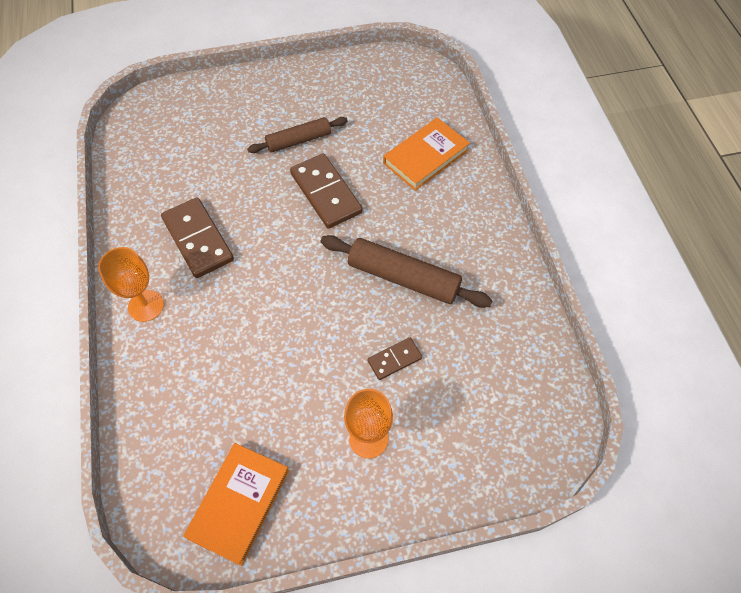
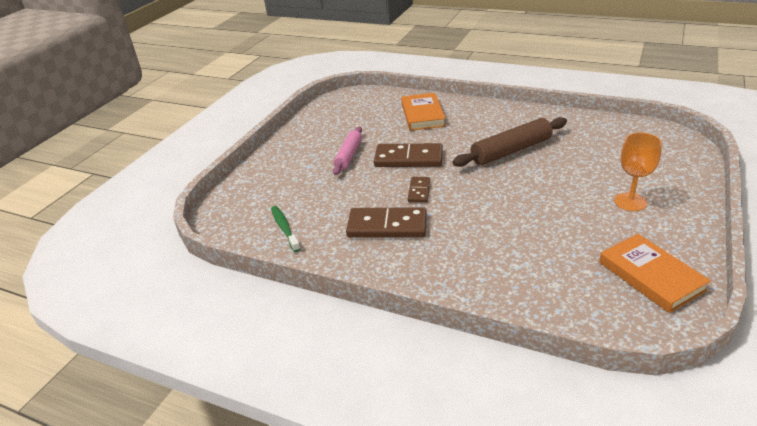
camera: 50 degrees left, 25 degrees down
orange goblet [98,247,164,322] -> none
brown rolling pin [247,117,348,153] -> pink rolling pin [333,127,362,175]
brown domino [368,338,422,380] -> brown domino moved to [408,177,430,203]
none -> green toothbrush [271,206,300,252]

